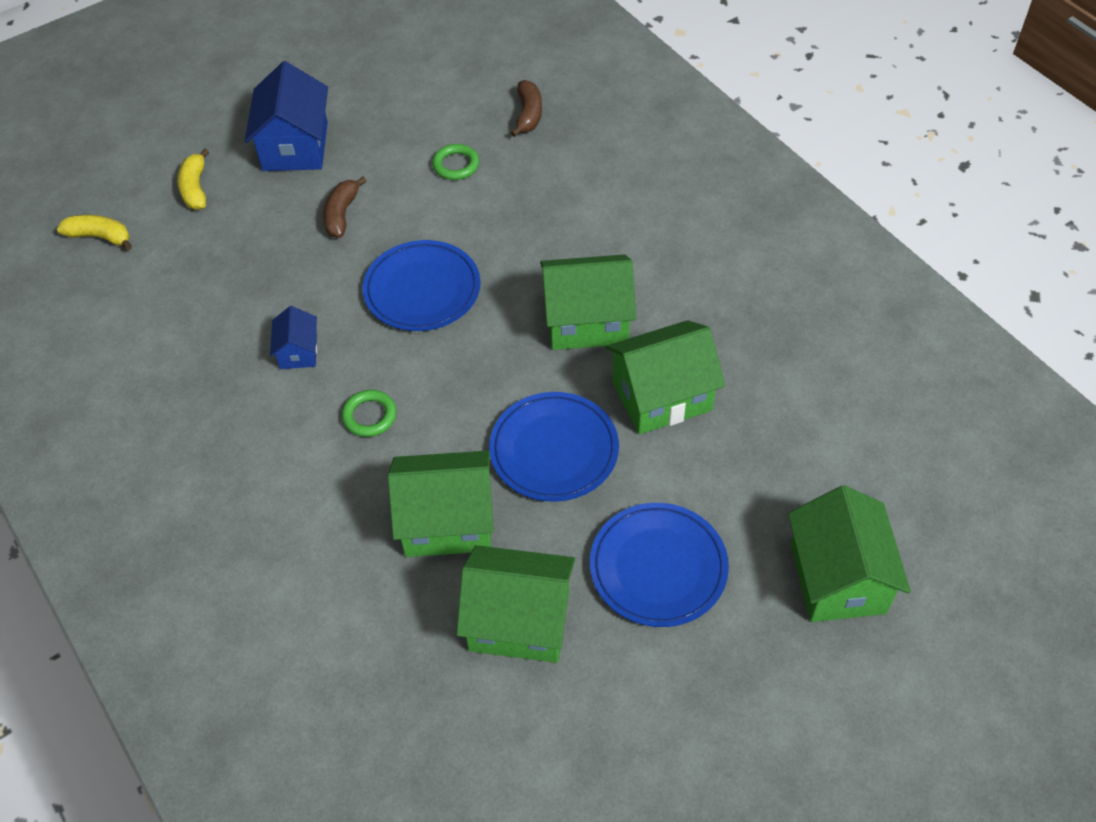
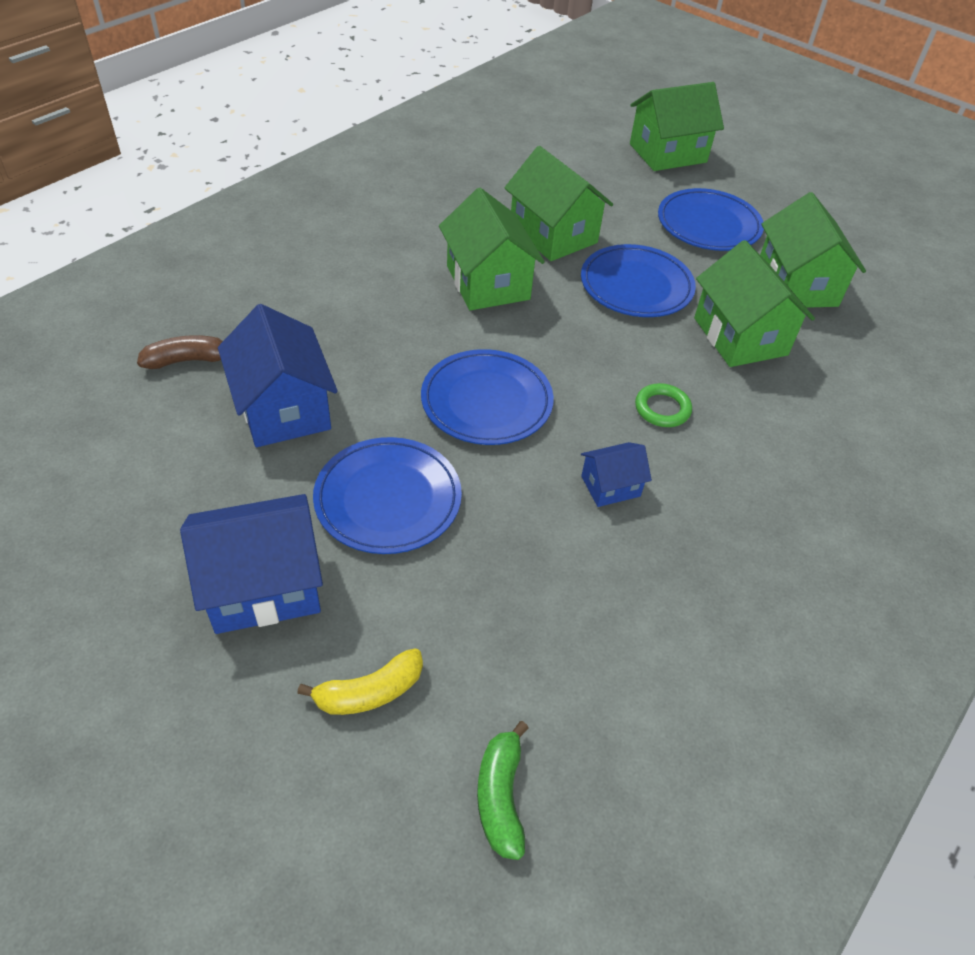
camera: 110 degrees left, 5 degrees down
yellow banana [57,215,132,250] -> green banana [477,721,528,860]
brown banana [323,176,366,238] -> blue plate [313,437,462,554]
green ring [432,144,479,180] -> blue house [218,304,338,447]

